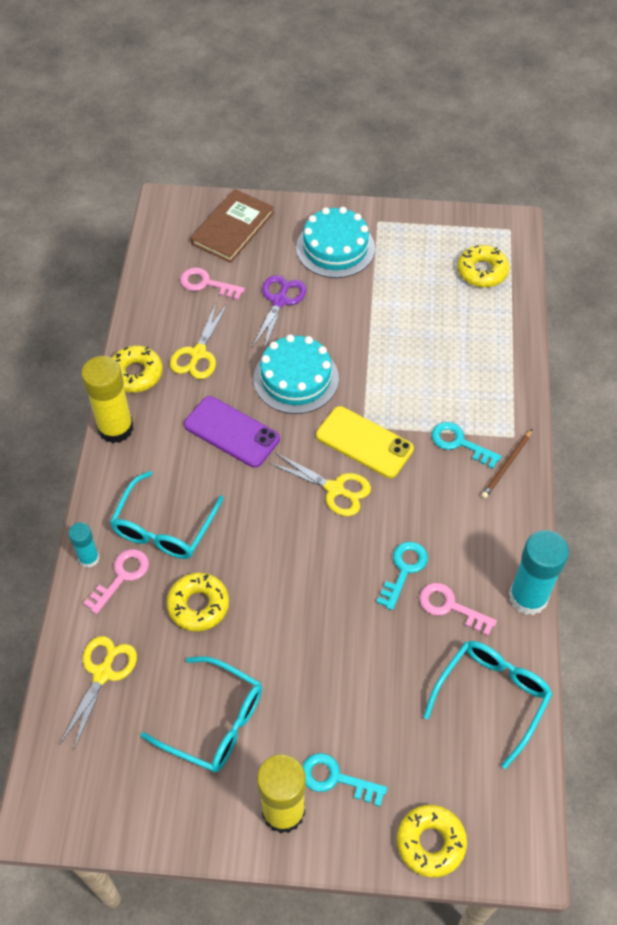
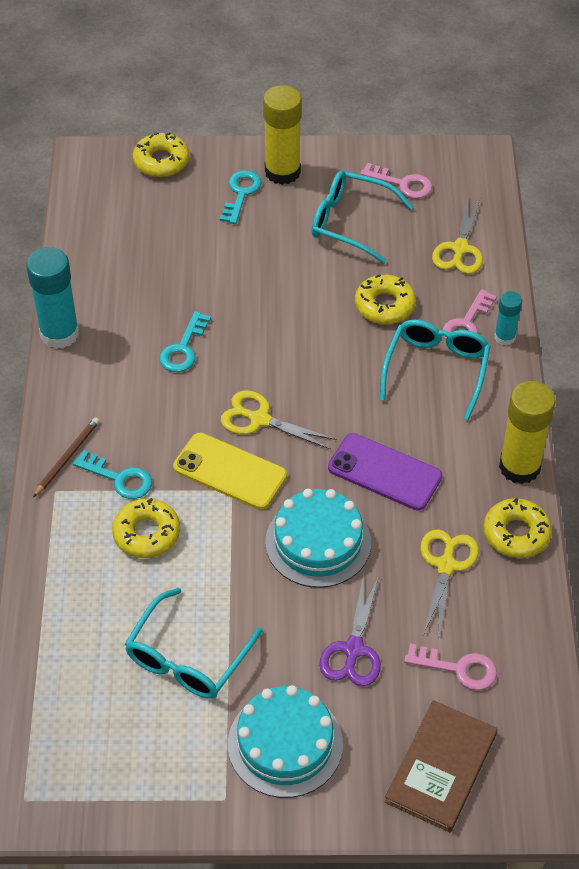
camera: 175 degrees right, 5 degrees down
turquoise key [302,753,387,806] -> turquoise key turned 90 degrees counterclockwise [220,170,262,224]
pink key [419,583,497,636] -> pink key moved to [360,163,432,199]
turquoise glasses [423,641,552,769] -> turquoise glasses moved to [125,588,263,699]
yellow donut [457,245,509,287] -> yellow donut moved to [112,498,180,558]

